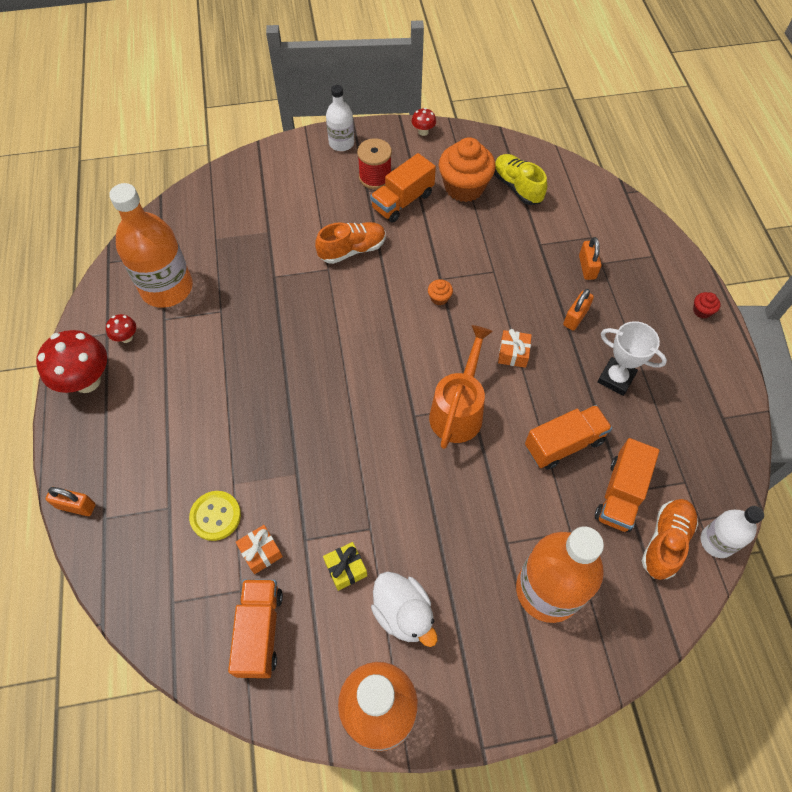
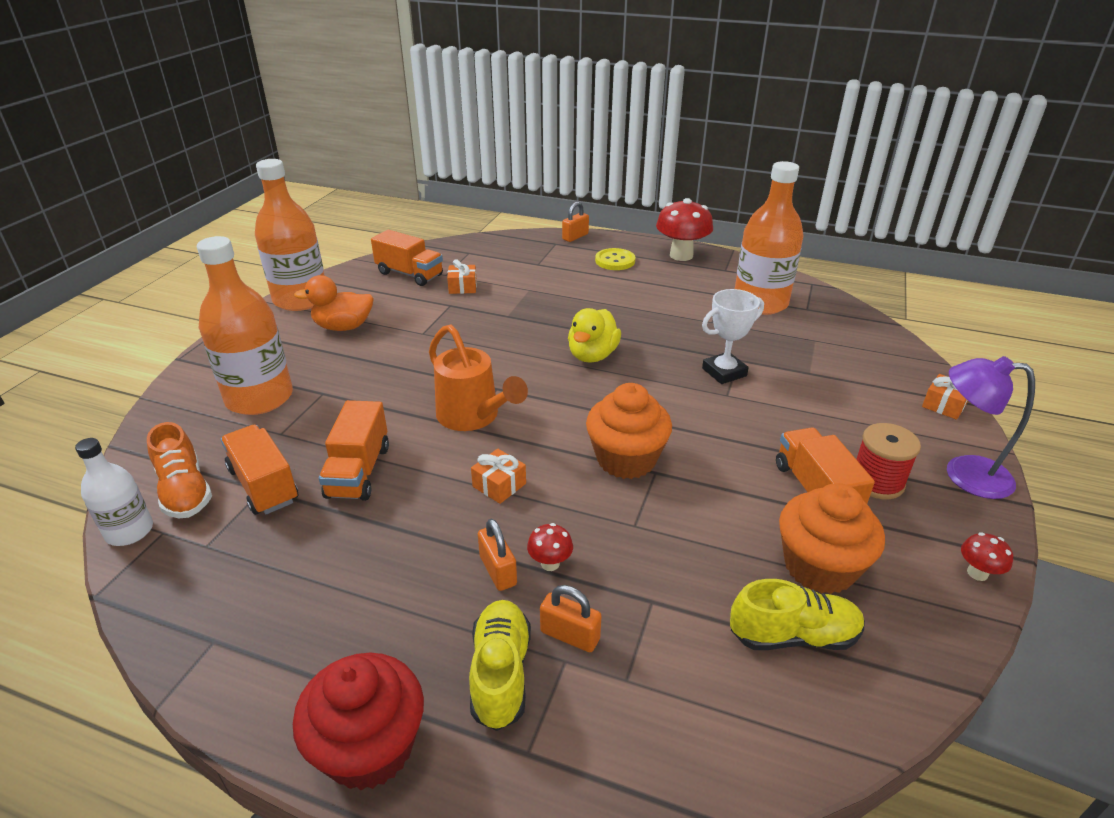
camera: 120 degrees right, 25 degrees down
red mushroom [106,314,136,343] -> red mushroom moved to [527,523,573,571]
yellow button [189,491,241,541] -> yellow button moved to [595,248,635,270]
orange shoe [315,222,386,264] -> none
yellow gift [323,542,367,591] -> none
white bottle [326,85,354,151] -> purple lamp [947,356,1035,499]
white duck [371,572,437,647] -> orange duck [294,275,374,331]
orange cupcake [428,279,453,305] -> orange cupcake [586,383,672,479], size x2.42
white trophy [597,321,667,396] -> white trophy moved to [702,289,764,384]
red cupcake [693,292,720,318] -> red cupcake [293,653,424,790], size x2.42
none -> yellow shoe [469,600,531,731]
none -> yellow duck [568,308,621,363]
none -> orange gift [922,374,968,420]

